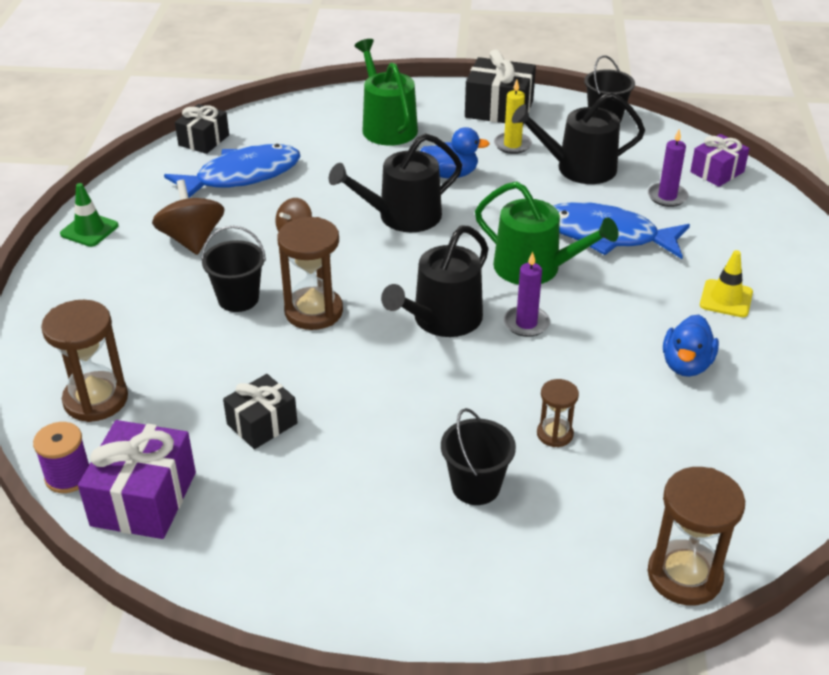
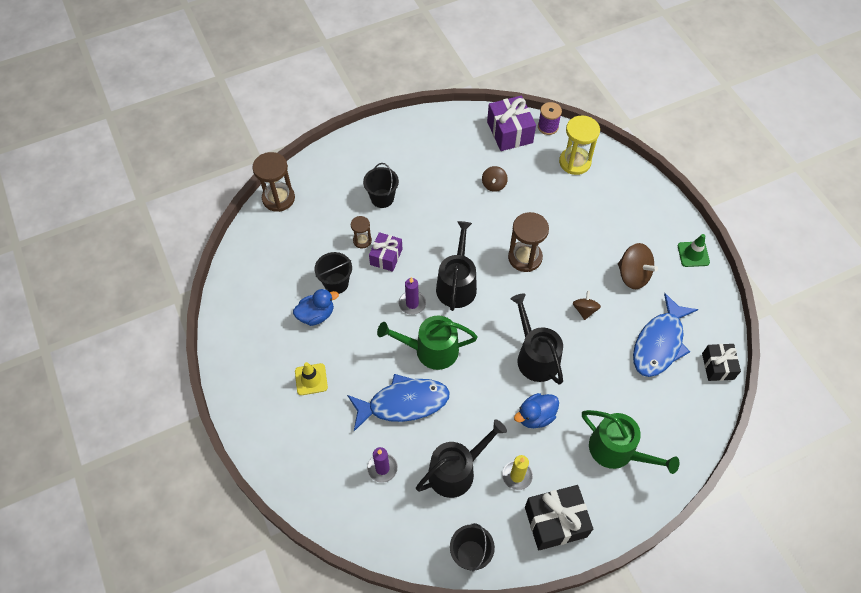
camera: 150 degrees right, 20 degrees up
brown hourglass [41,300,128,422] -> yellow hourglass [559,115,600,175]
black bucket [201,226,266,312] -> black bucket moved to [314,252,352,294]
black gift [223,374,298,449] -> brown spinning top [482,166,508,192]
black watering can [329,133,462,232] -> black watering can turned 60 degrees counterclockwise [510,293,563,385]
blue duck [663,315,719,377] -> blue duck turned 75 degrees clockwise [293,289,339,326]
purple gift [690,134,750,187] -> purple gift moved to [369,232,402,272]

